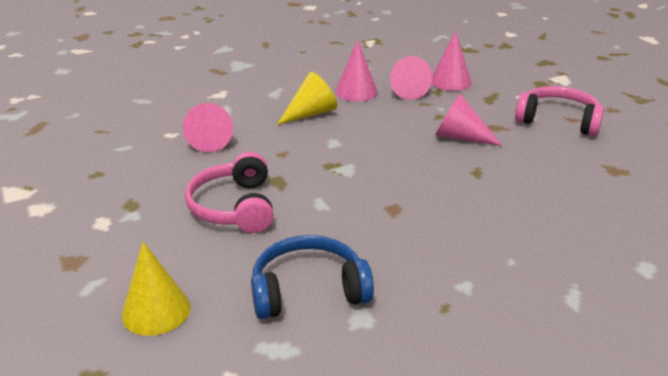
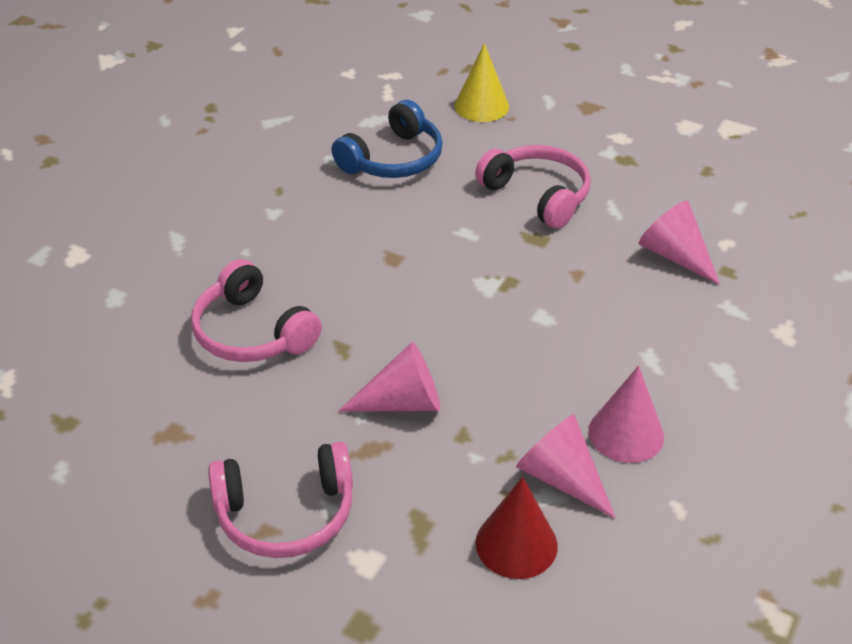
camera: 145 degrees right, 10 degrees up
yellow cone [277,72,337,125] -> none
pink cone [431,31,471,91] -> red cone [476,477,558,579]
none -> pink headphones [191,259,322,362]

